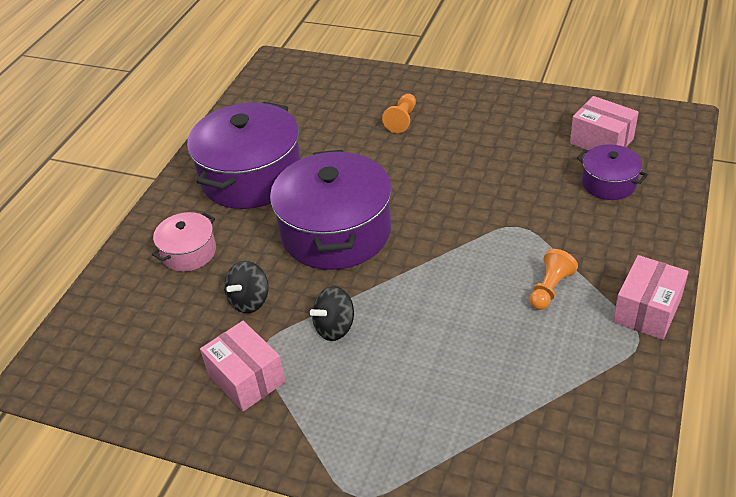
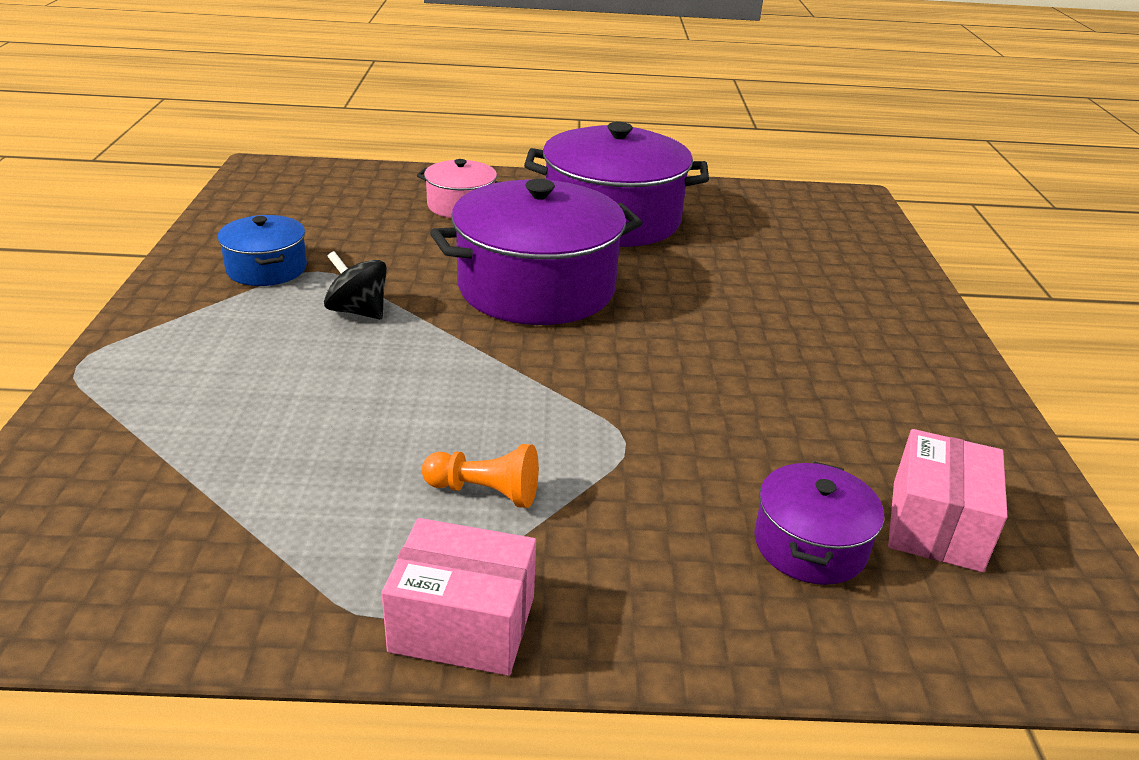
camera: 65 degrees right, 10 degrees down
pink box [200,321,286,411] -> blue pot [217,215,307,286]
black spinning top [224,261,268,313] -> none
orange pawn [382,94,416,133] -> none

